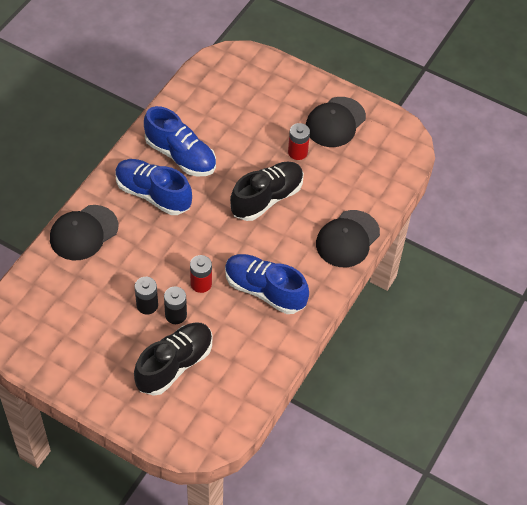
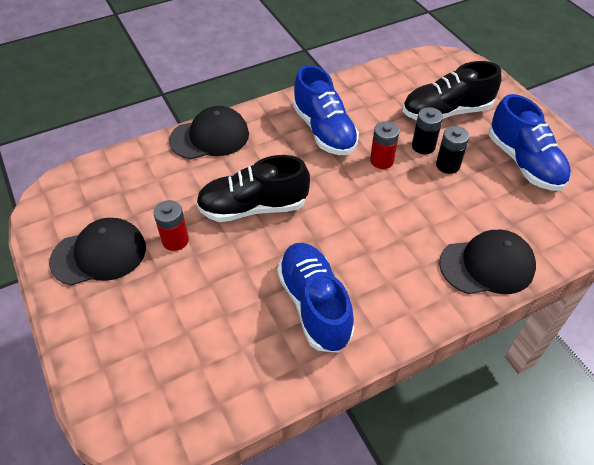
camera: 145 degrees left, 5 degrees down
blue shoe [115,159,192,215] -> blue shoe moved to [489,94,571,191]

